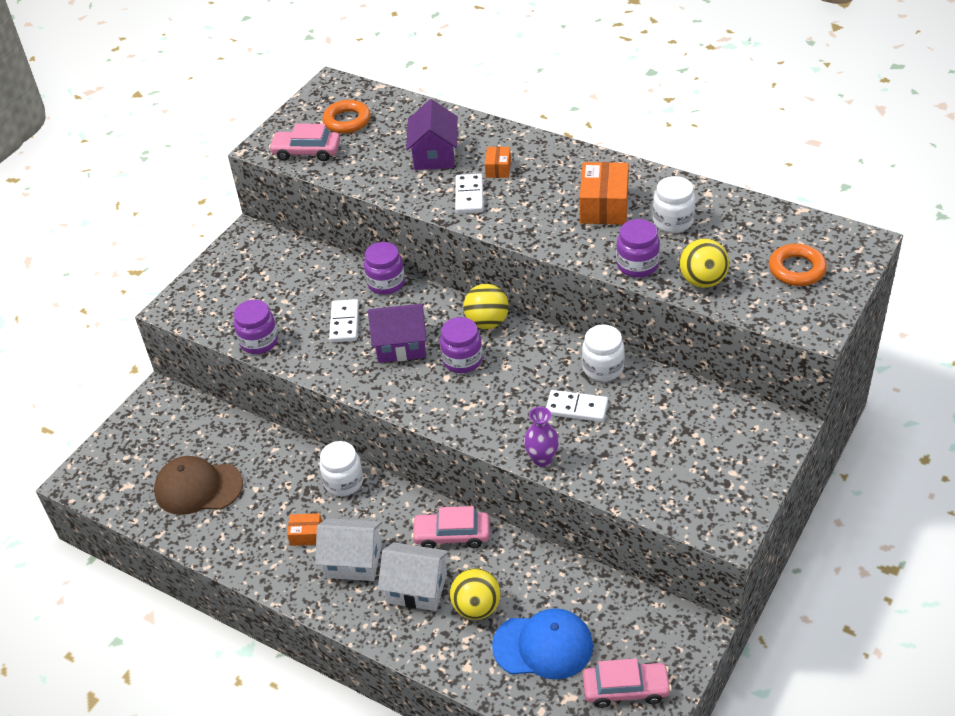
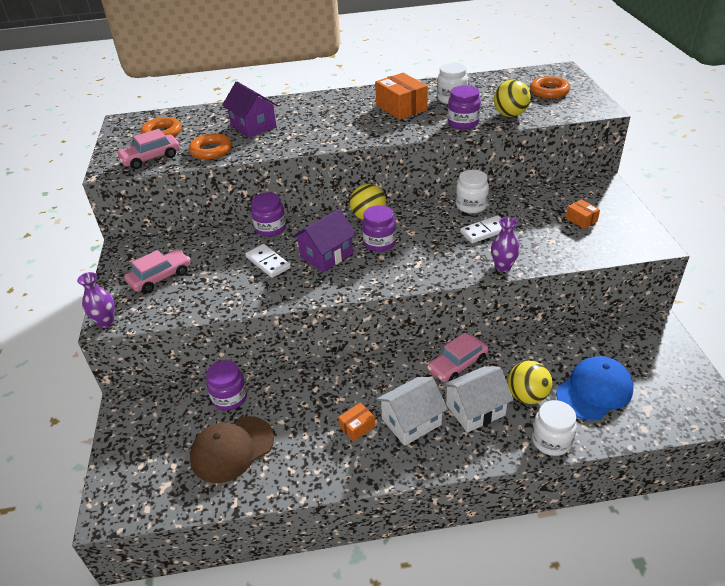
camera: 40 degrees left, 5 degrees down
purple jar [234,300,278,354] -> purple jar moved to [206,360,247,411]
white jar [319,441,363,496] -> white jar moved to [532,400,577,456]
white domino [455,174,483,214] -> none
orange box [485,146,511,178] -> orange box moved to [566,199,600,229]
pink car [583,659,672,708] -> pink car moved to [124,249,191,293]
none -> purple vase [77,272,115,327]
none -> orange ring [189,133,232,160]

